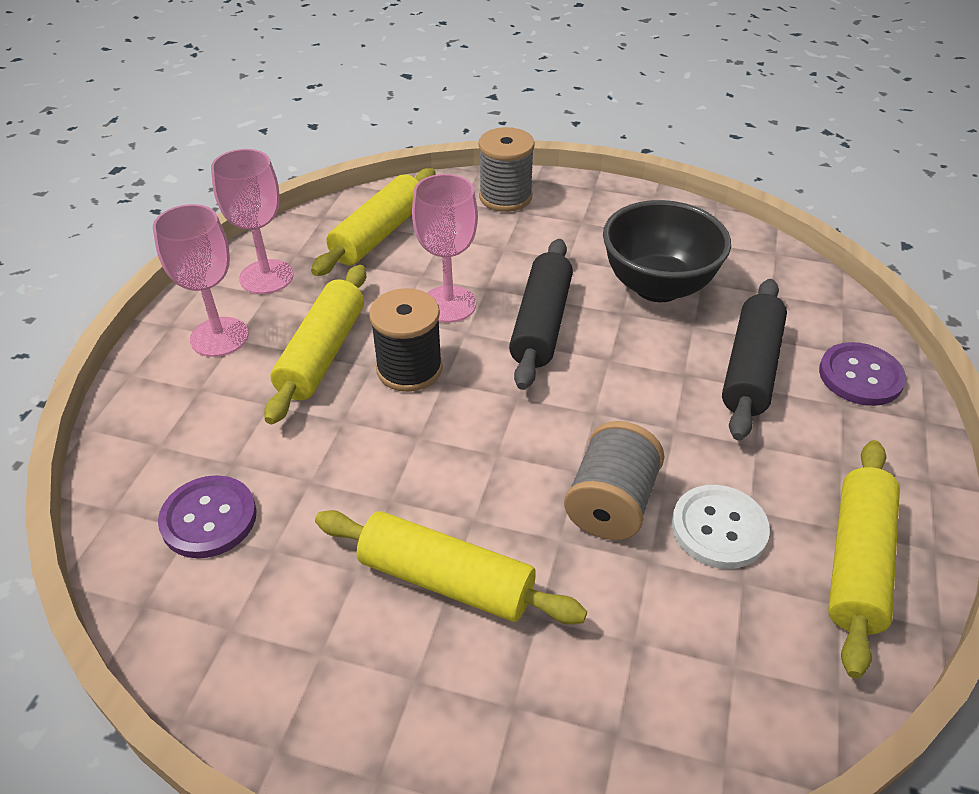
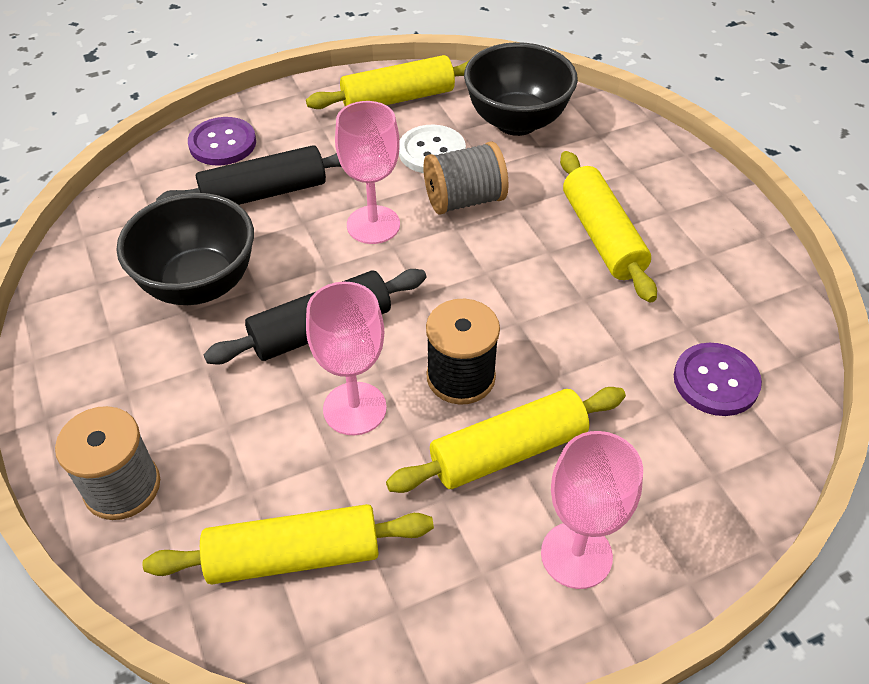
camera: 130 degrees left, 5 degrees up
pink goblet [211,149,293,294] -> pink goblet moved to [335,101,400,244]
none -> black bowl [464,42,578,136]

